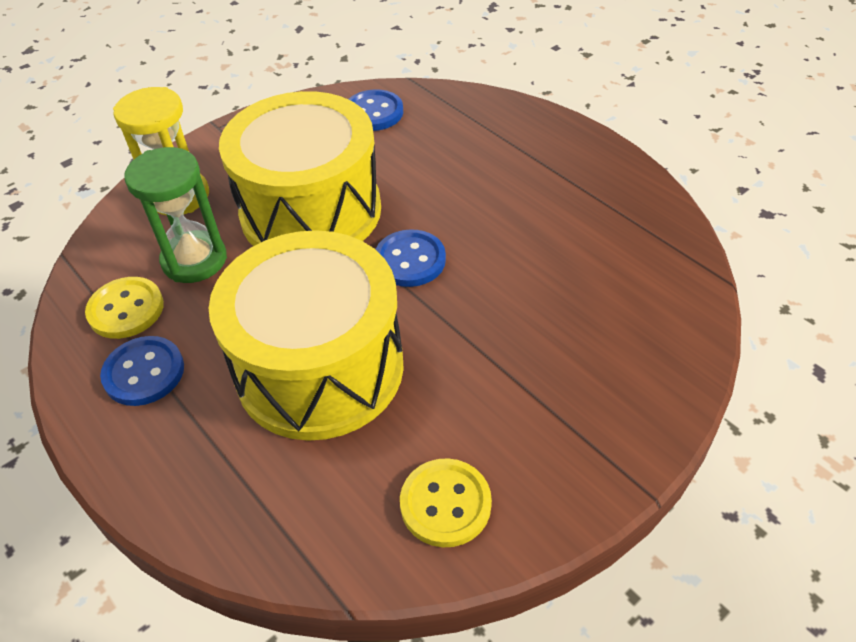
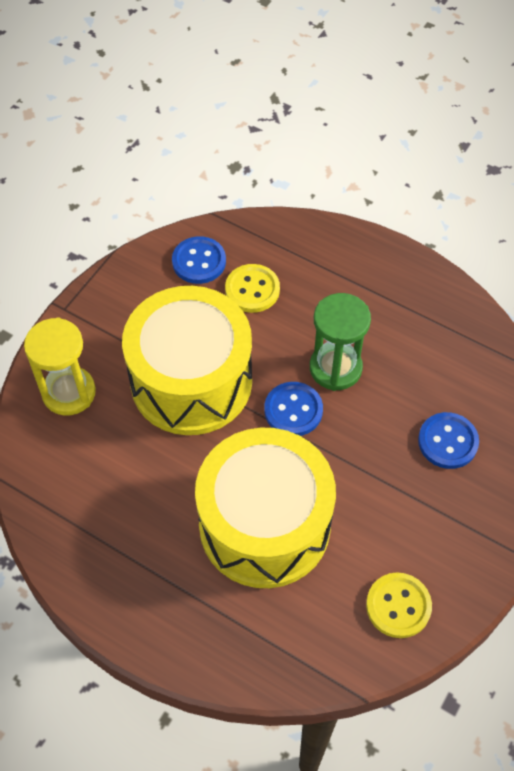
camera: 20 degrees left, 10 degrees up
yellow button [85,277,164,339] -> yellow button moved to [225,264,280,313]
blue button [100,336,184,406] -> blue button moved to [418,412,479,469]
green hourglass [124,147,227,283] -> green hourglass moved to [310,293,371,391]

